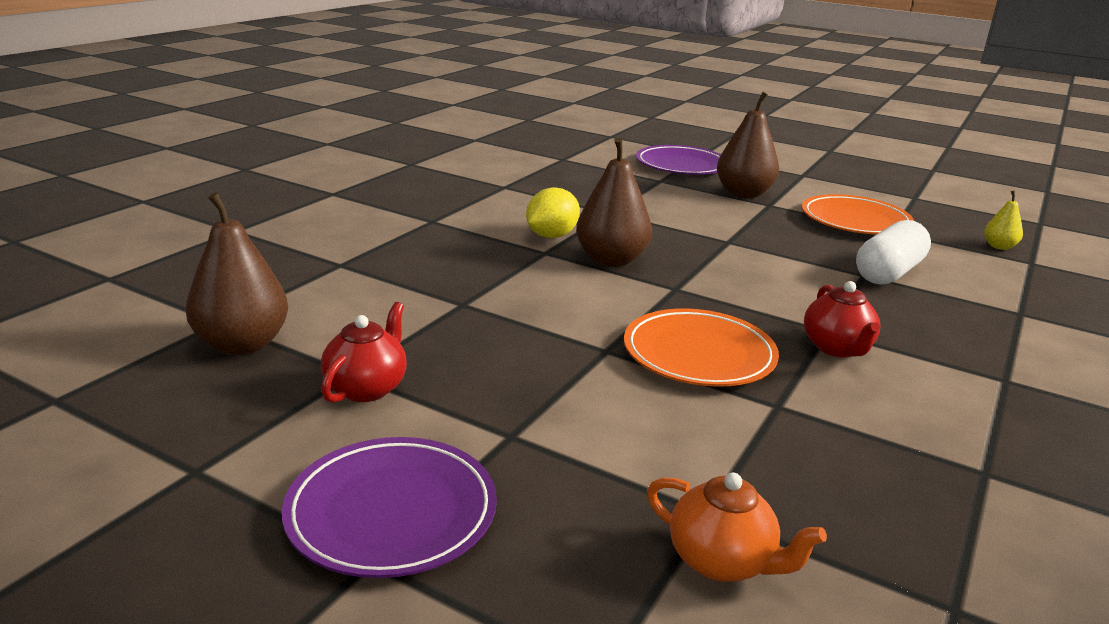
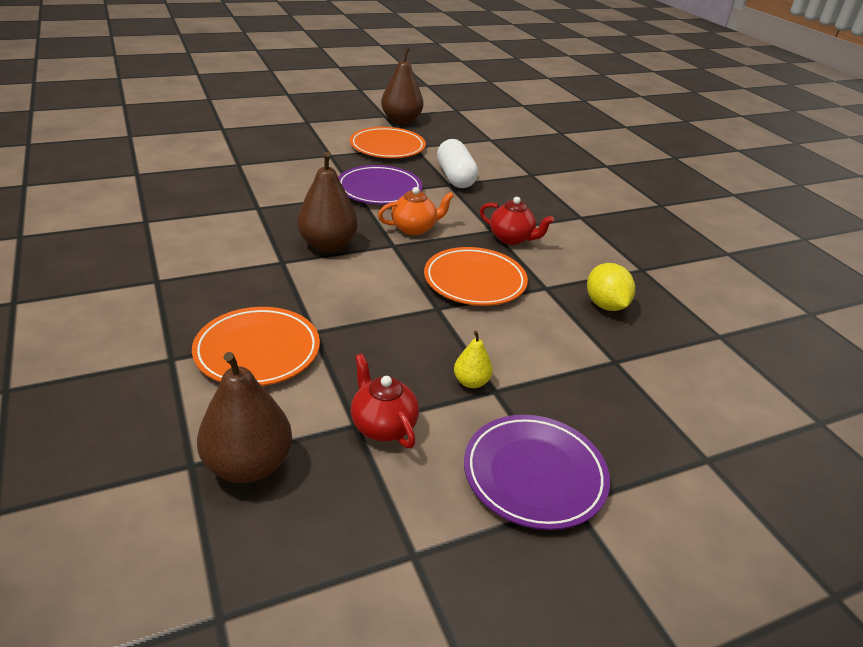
camera: 55 degrees left, 10 degrees up
yellow lemon [526,187,580,238] -> yellow lemon moved to [587,263,635,311]
purple plate [636,145,721,174] -> purple plate moved to [338,165,422,205]
orange teapot [647,473,827,582] -> orange teapot moved to [378,187,454,235]
brown pear [717,92,779,198] -> brown pear moved to [381,48,423,124]
yellow pear [984,191,1023,250] -> yellow pear moved to [454,330,493,388]
none -> orange plate [192,307,320,386]

